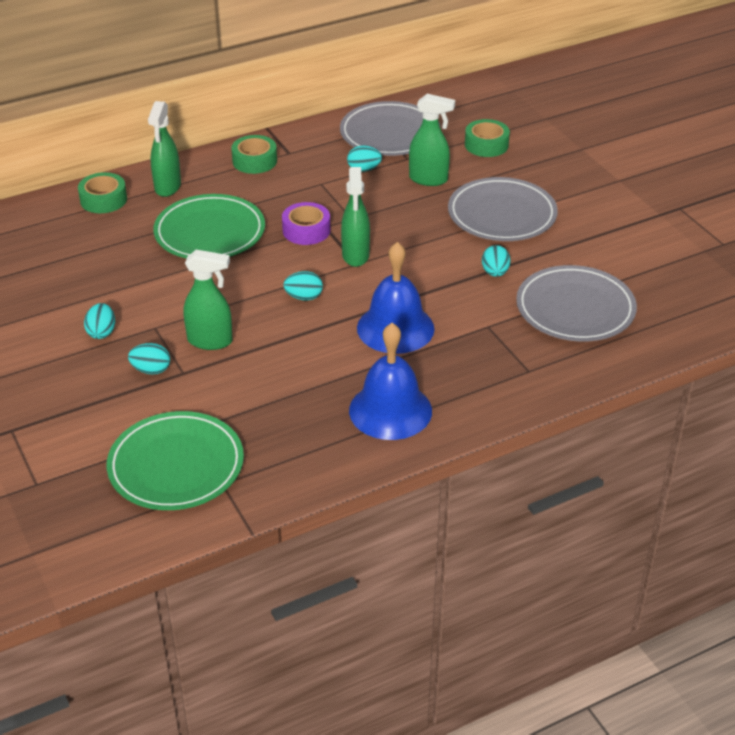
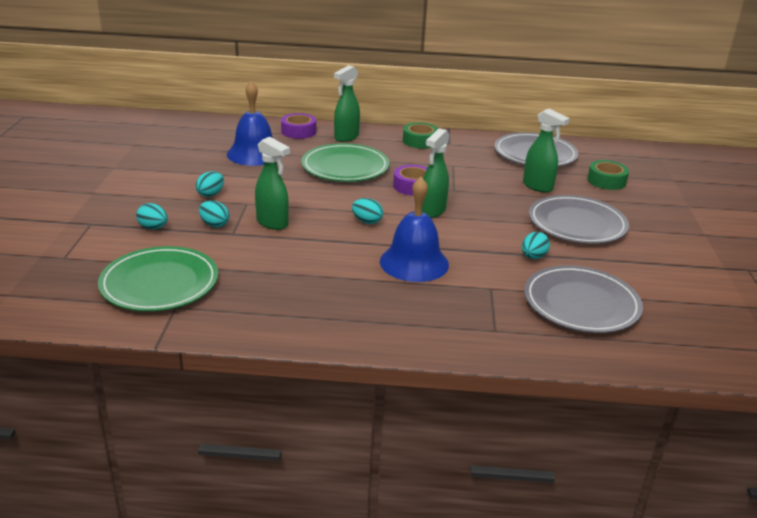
camera: 30 degrees right, 10 degrees down
green tape [78,172,127,213] -> purple tape [281,113,316,139]
turquoise egg [347,145,382,172] -> turquoise egg moved to [136,203,168,229]
blue bell [349,323,432,440] -> blue bell moved to [227,81,273,166]

